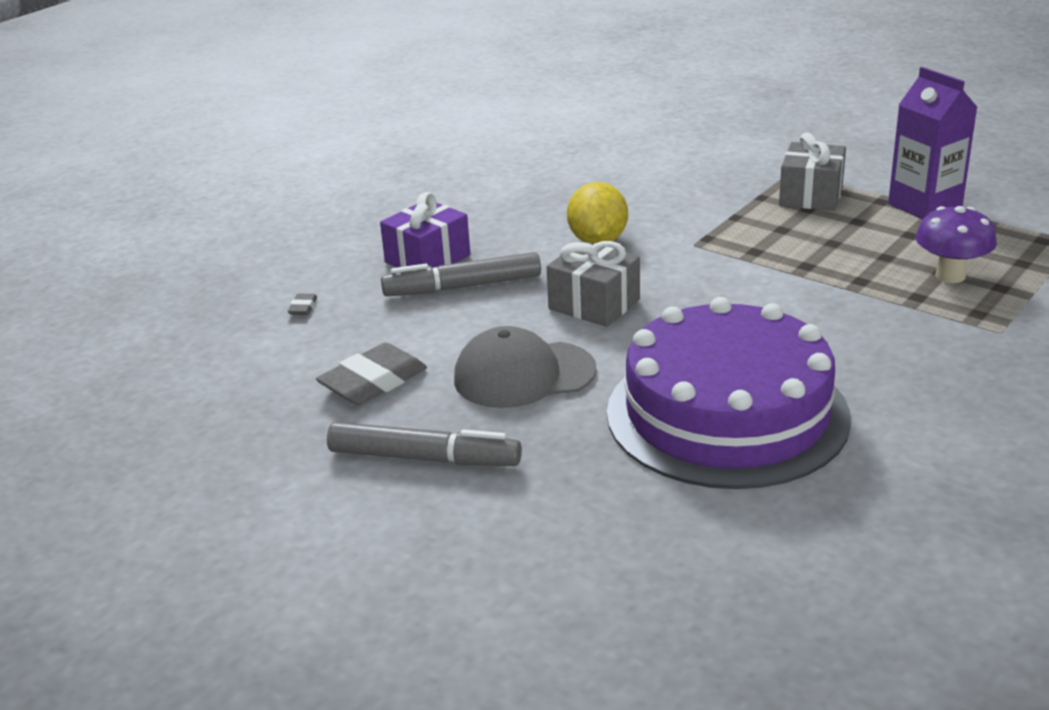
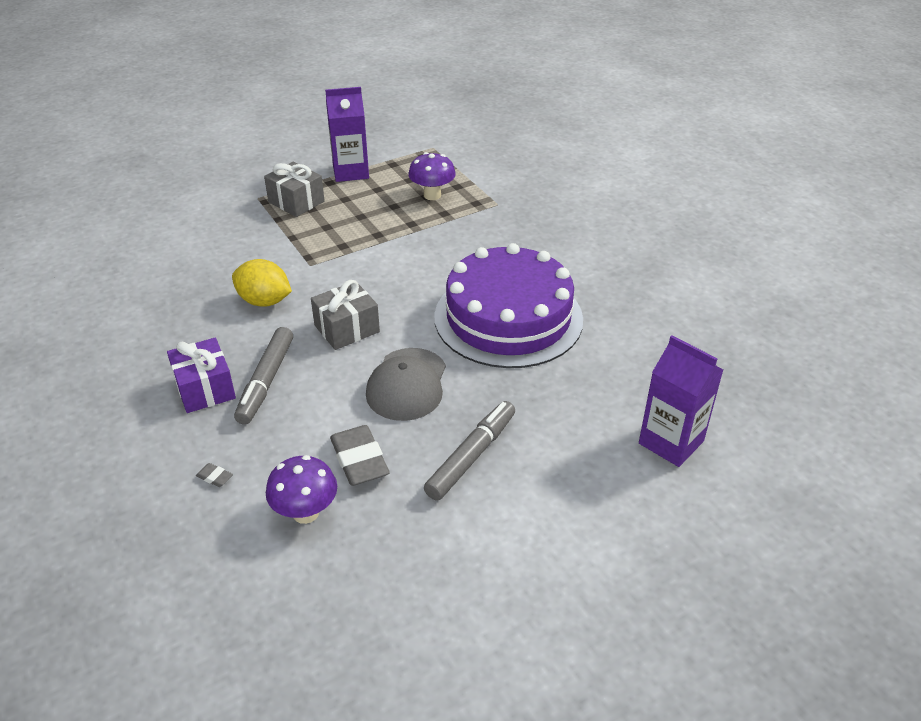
camera: 70 degrees left, 10 degrees up
none -> purple mushroom [266,455,337,524]
none -> purple carton [639,335,723,467]

